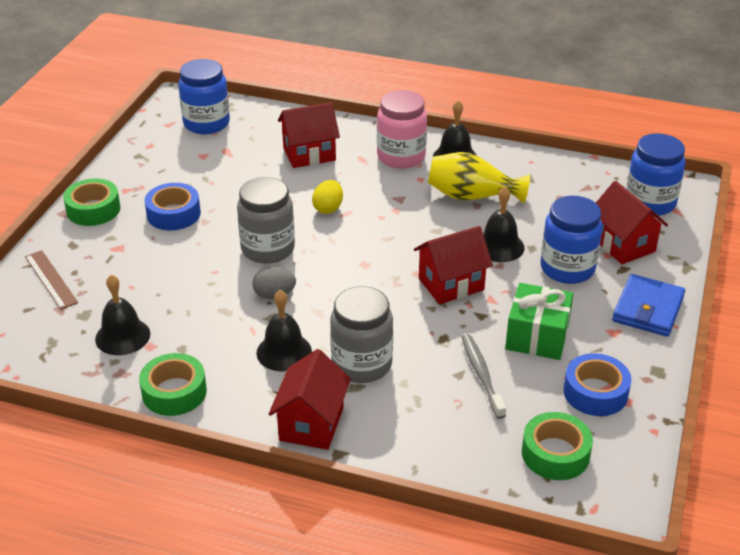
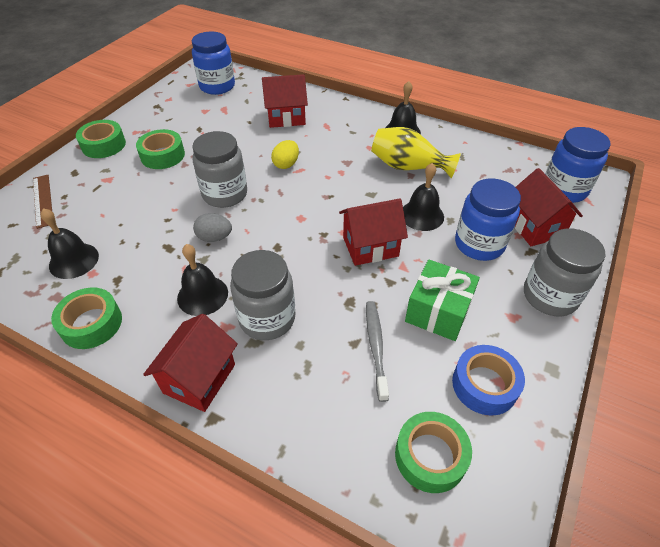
camera: 10 degrees right, 10 degrees up
blue tape [145,183,201,230] -> green tape [136,129,185,169]
pink jar [377,90,427,169] -> none
blue wallet [612,274,685,337] -> grey jar [524,229,606,316]

